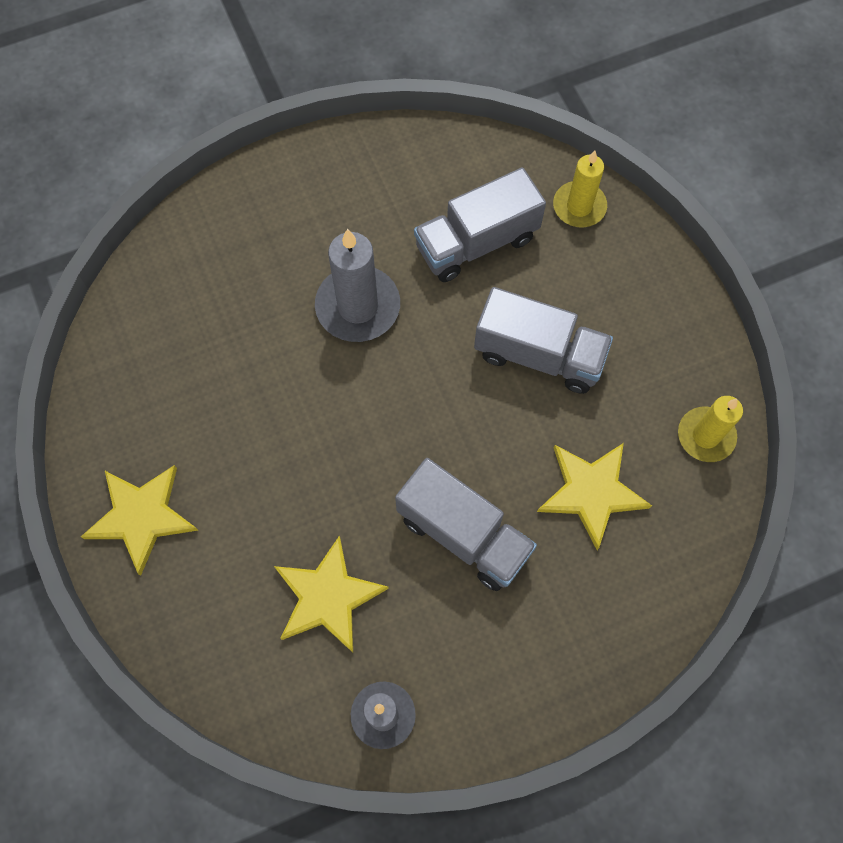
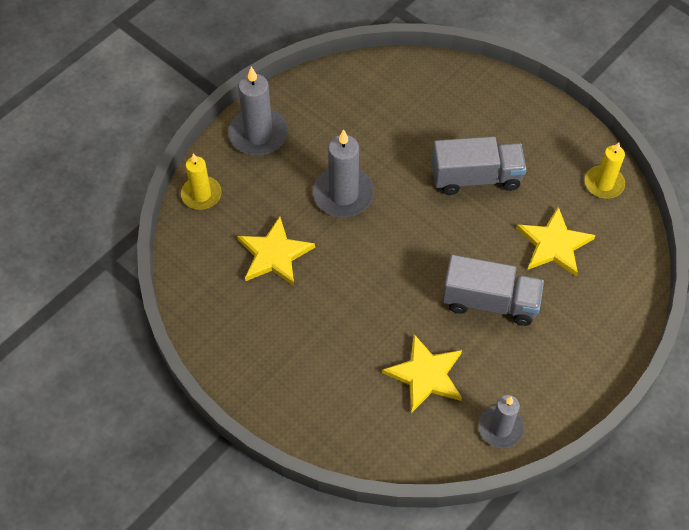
camera: 25 degrees left, 10 degrees down
yellow star [81,465,198,576] -> yellow star moved to [237,217,315,286]
grey truck [414,167,546,282] -> none
yellow candle [553,151,607,227] -> yellow candle moved to [181,153,222,210]
none -> grey candle [228,66,288,156]

